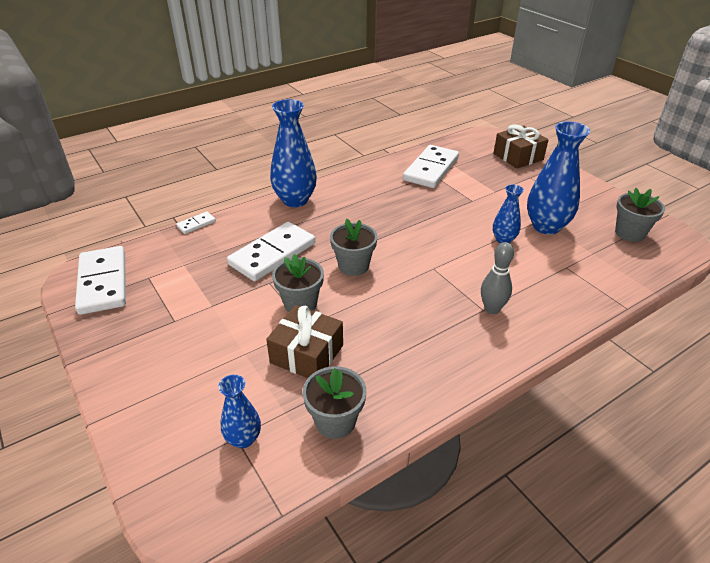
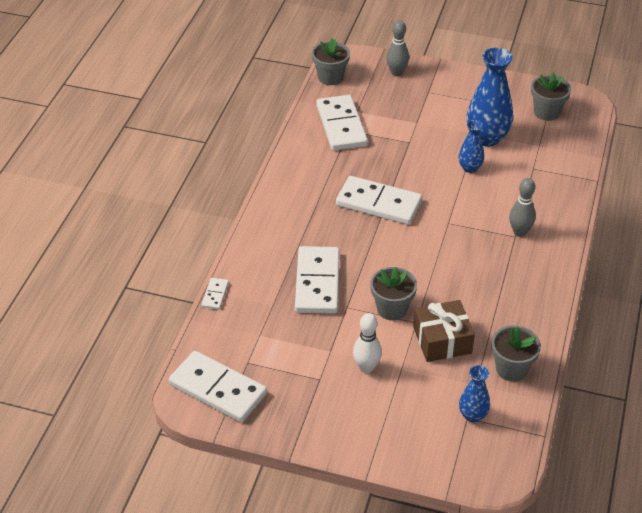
camera: 40 degrees left, 5 degrees up
blue vase [270,99,317,207] -> none
grey flower pot [330,219,378,276] -> grey flower pot moved to [312,38,350,85]
brown gift [493,124,549,169] -> grey bowling pin [386,20,409,76]
none -> white domino [336,176,422,225]
none -> white bowling pin [353,313,382,373]

